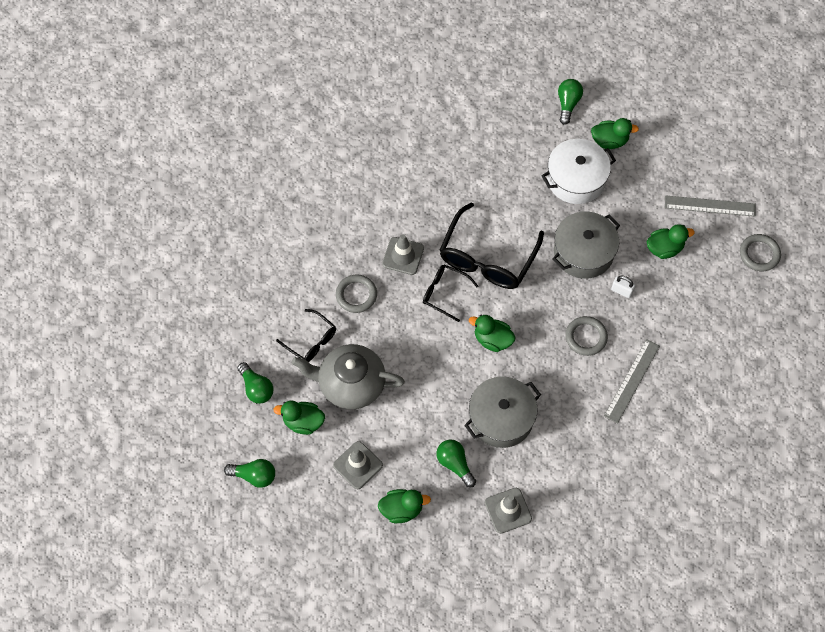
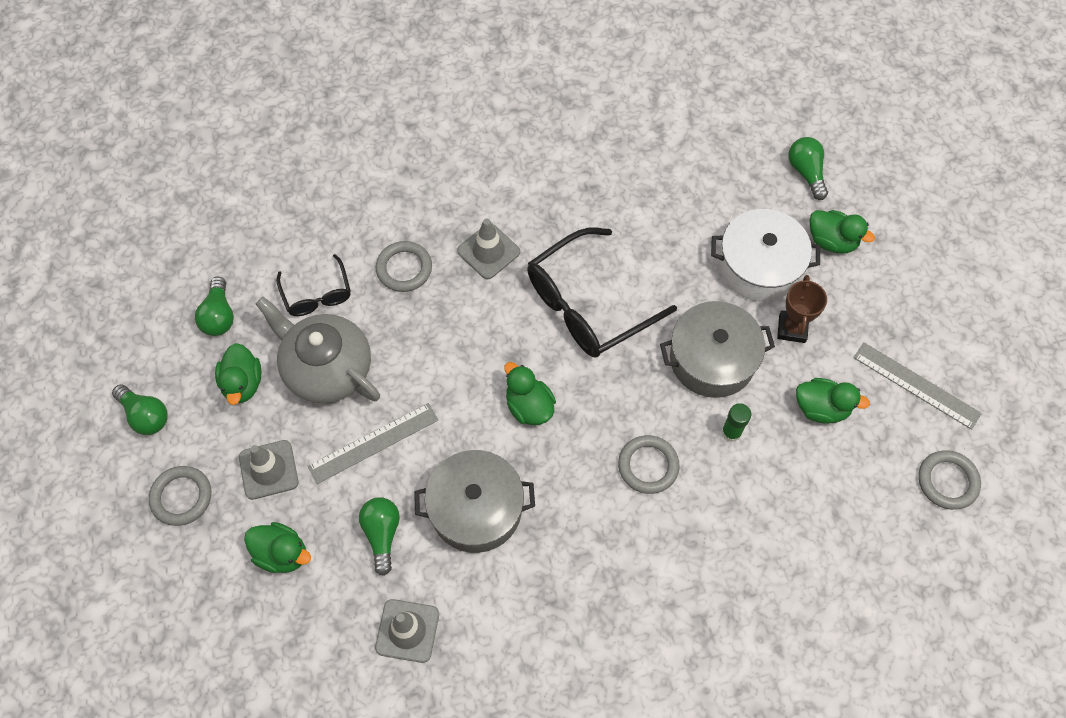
camera: 30 degrees right, 0 degrees up
green duck [274,401,325,435] -> green duck turned 135 degrees counterclockwise [215,343,262,405]
black glasses [423,264,478,322] -> none
green light bulb [558,79,583,125] -> green light bulb turned 60 degrees counterclockwise [788,137,828,200]
grey ruler [604,339,660,424] -> grey ruler moved to [308,403,438,484]
white padlock [611,276,635,298] -> green glue stick [721,403,751,442]
none -> grey ring [149,466,211,526]
none -> brown trophy [777,275,827,343]

